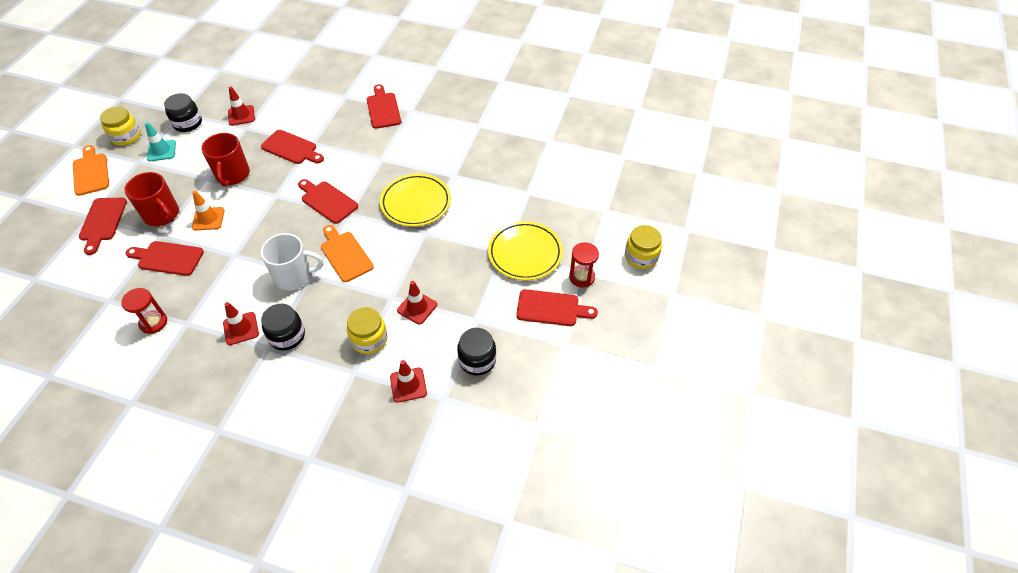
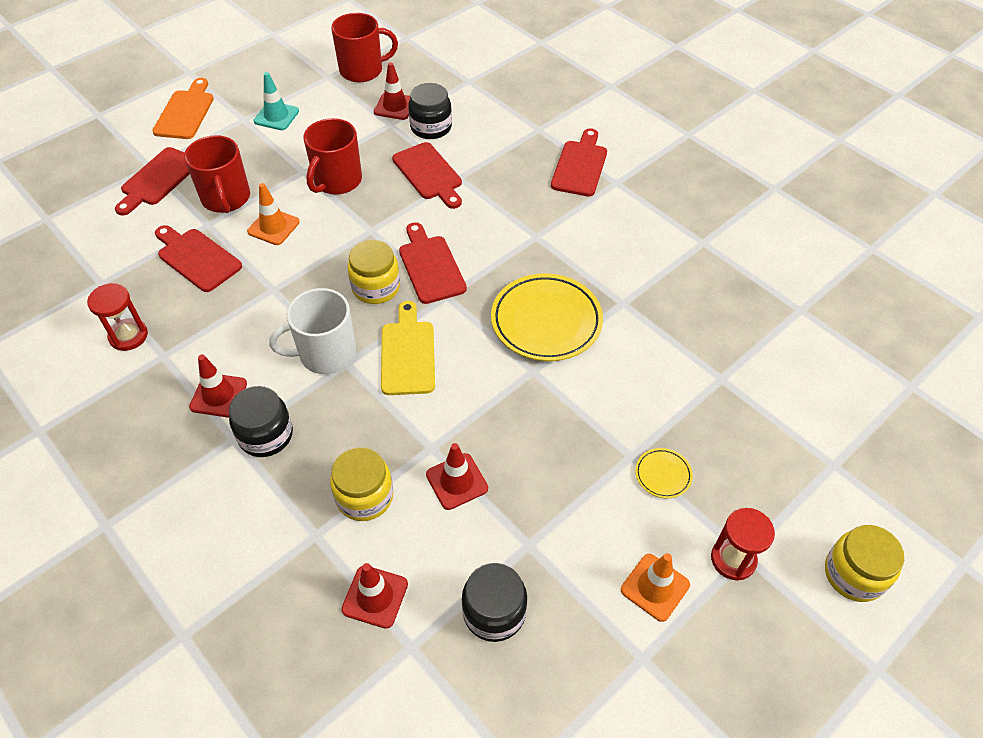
camera: 30 degrees right, 0 degrees up
yellow jar [100,106,141,146] -> yellow jar moved to [348,240,400,304]
black jar [164,93,202,132] -> black jar moved to [408,83,452,139]
white mug [261,233,323,290] -> white mug turned 135 degrees clockwise [269,288,357,374]
orange cutting board [321,225,374,282] -> yellow cutting board [381,301,435,395]
yellow plate [488,221,563,280] -> yellow plate [635,448,693,499], size x0.45
red cutting board [516,289,598,326] -> orange traffic cone [621,553,690,622]
none -> red mug [331,13,398,83]

